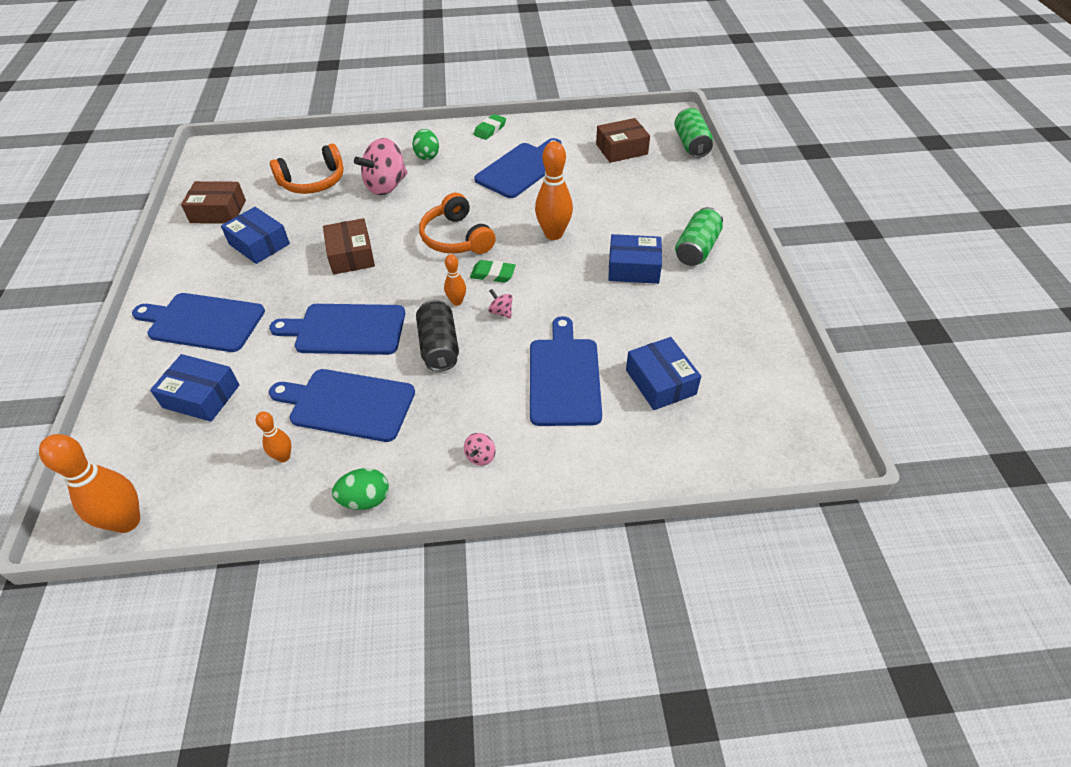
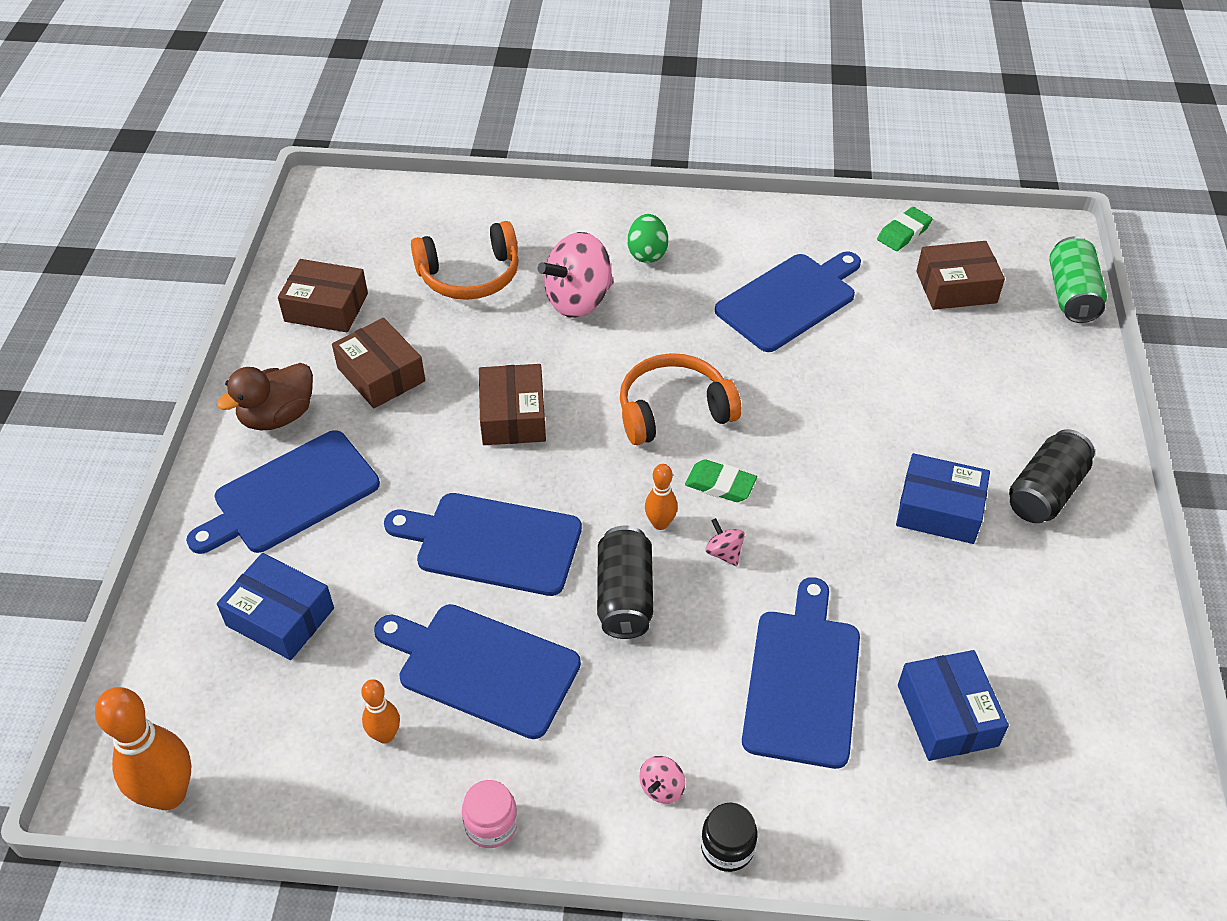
camera: 10 degrees right, 0 degrees up
blue cutting board [132,293,265,352] -> blue cutting board turned 60 degrees counterclockwise [186,430,380,554]
blue box [221,207,290,264] -> brown box [332,318,425,408]
green egg [332,468,389,510] -> pink jar [462,780,518,848]
orange headphones [419,193,496,254] -> orange headphones turned 90 degrees clockwise [620,353,741,445]
green eraser [474,114,506,140] -> green eraser moved to [877,207,933,251]
orange bowling pin [535,141,573,240] -> none
green can [675,207,723,266] -> black can [1009,429,1095,523]
none -> brown duck [216,363,313,430]
none -> black jar [701,803,757,872]

